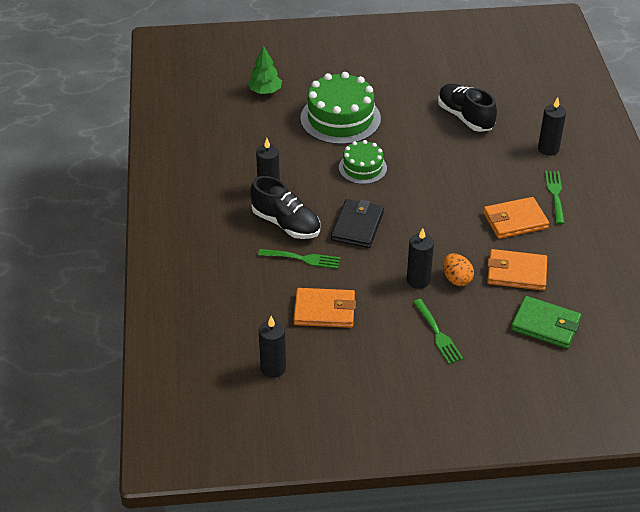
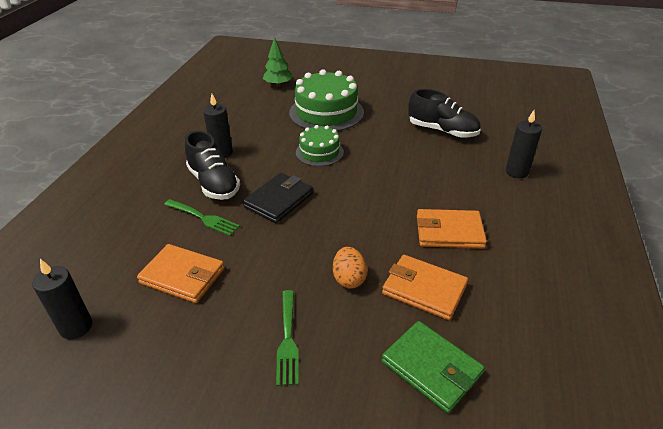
camera: 20 degrees right, 5 degrees down
black candle [407,228,434,289] -> none
black shoe [438,84,497,132] -> black shoe turned 135 degrees clockwise [408,89,480,138]
green fork [545,171,565,224] -> none

